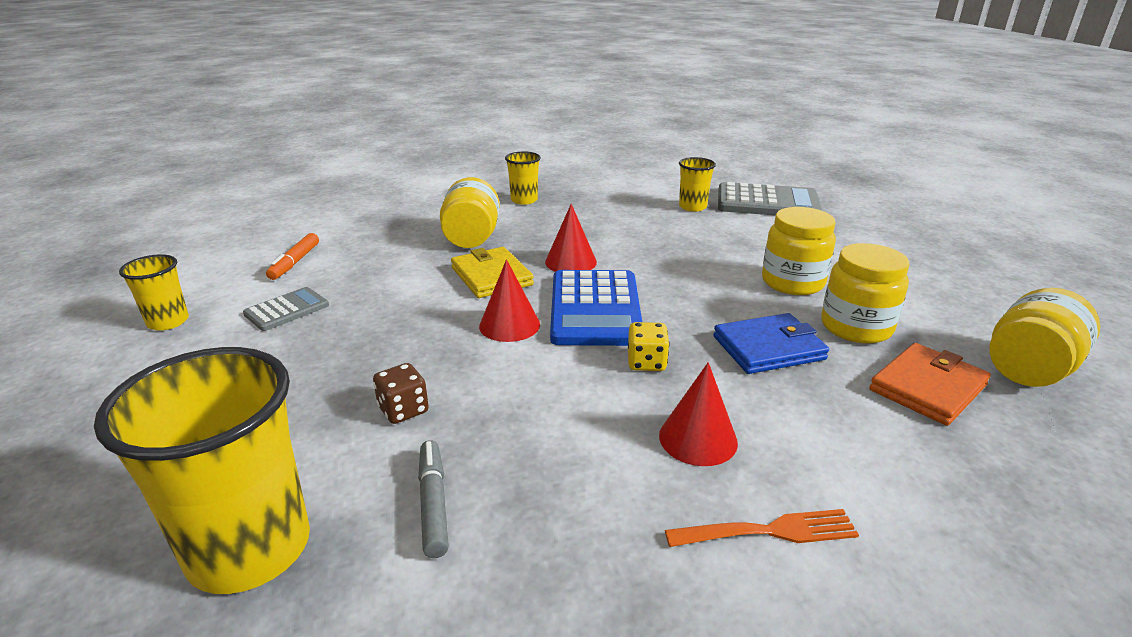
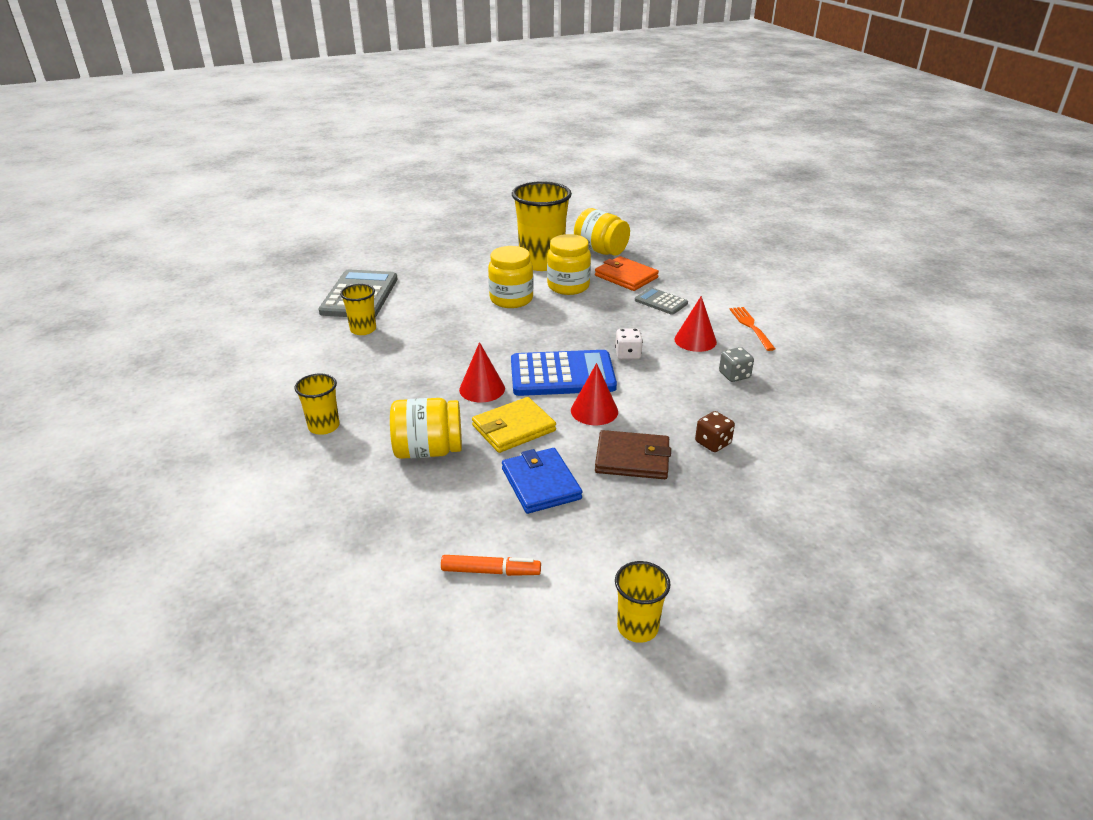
camera: 95 degrees left, 5 degrees up
yellow cup [94,347,310,594] -> yellow cup moved to [512,181,572,271]
grey calculator [243,287,329,331] -> grey calculator moved to [635,287,688,315]
grey marker [418,440,449,558] -> none
yellow dice [628,322,670,371] -> white dice [615,328,643,360]
blue wallet [713,313,829,374] -> blue wallet moved to [502,448,582,514]
none -> brown wallet [595,430,671,479]
none -> grey dice [719,347,754,382]

